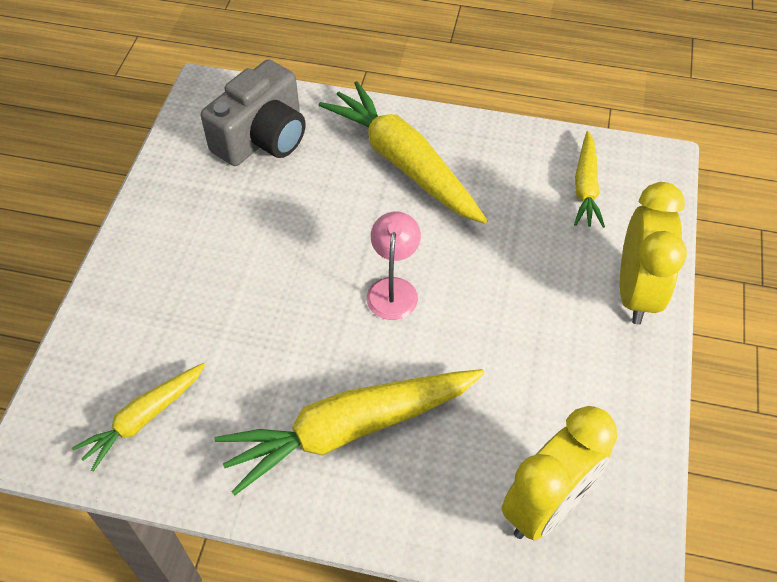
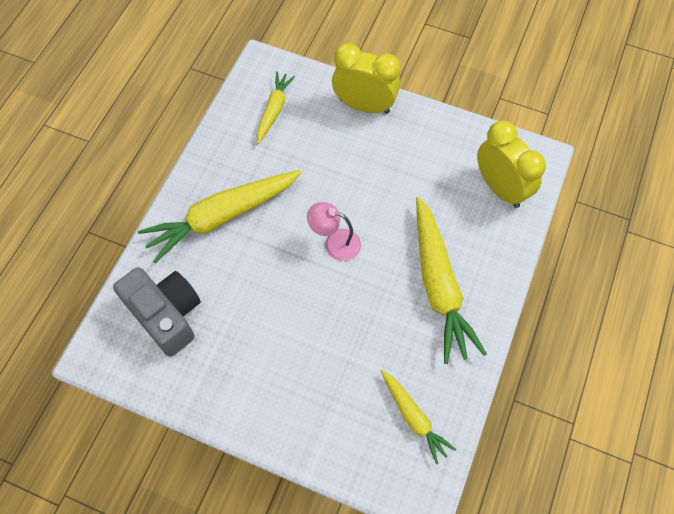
camera: 80 degrees left, 10 degrees up
yellow carrot [574,131,605,228] -> yellow carrot turned 90 degrees counterclockwise [257,72,295,144]

